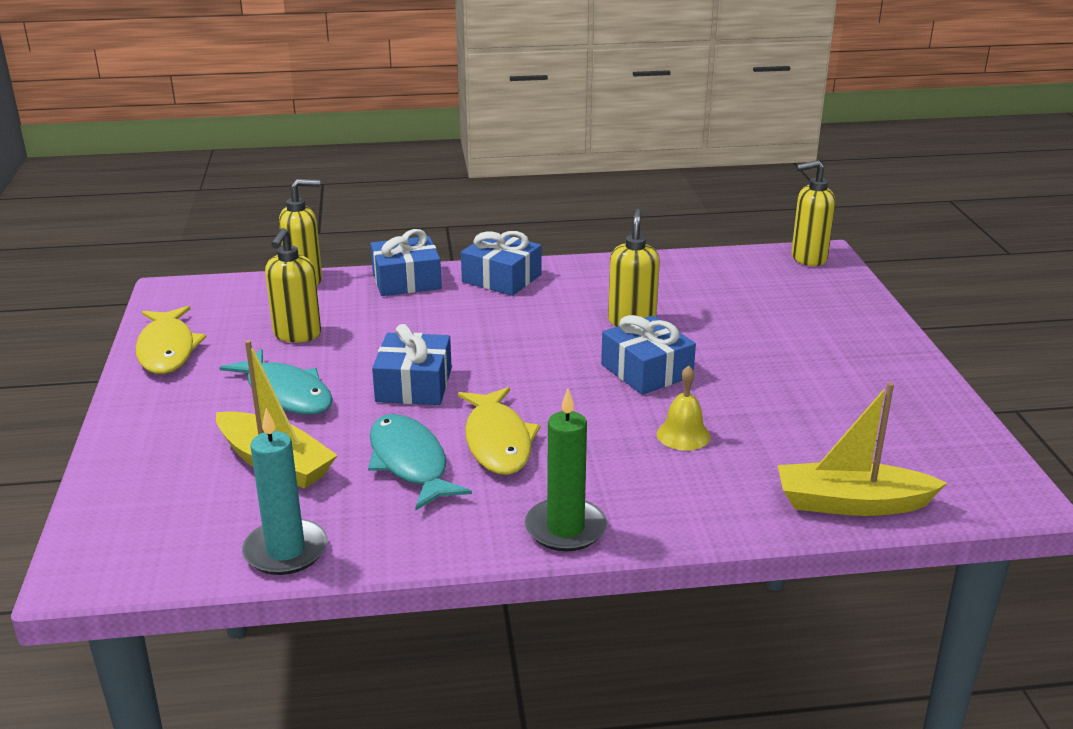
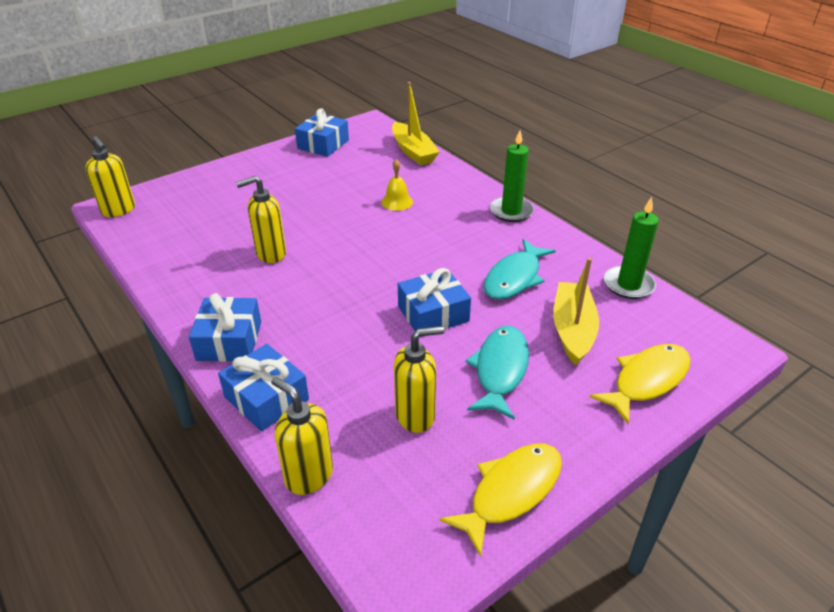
camera: 120 degrees left, 10 degrees up
turquoise candle [242,408,327,575] -> green candle [604,197,659,299]
yellow fish [458,387,540,475] -> yellow fish moved to [589,344,691,424]
blue gift [601,315,696,395] -> blue gift moved to [295,108,349,157]

